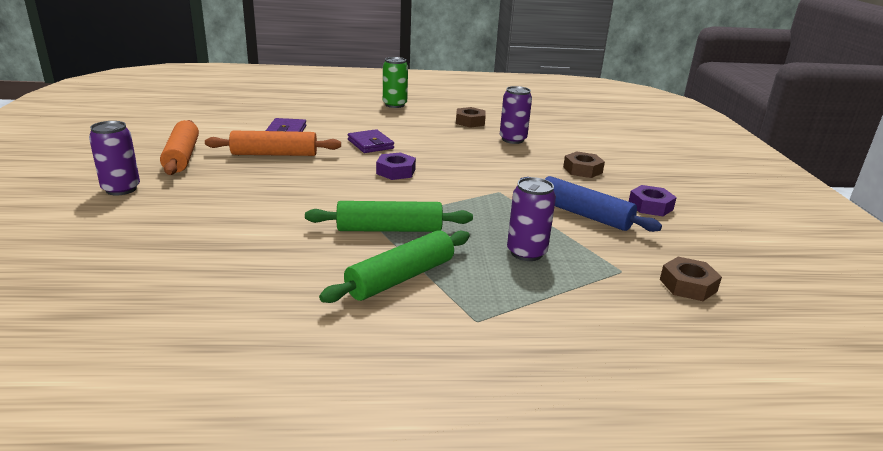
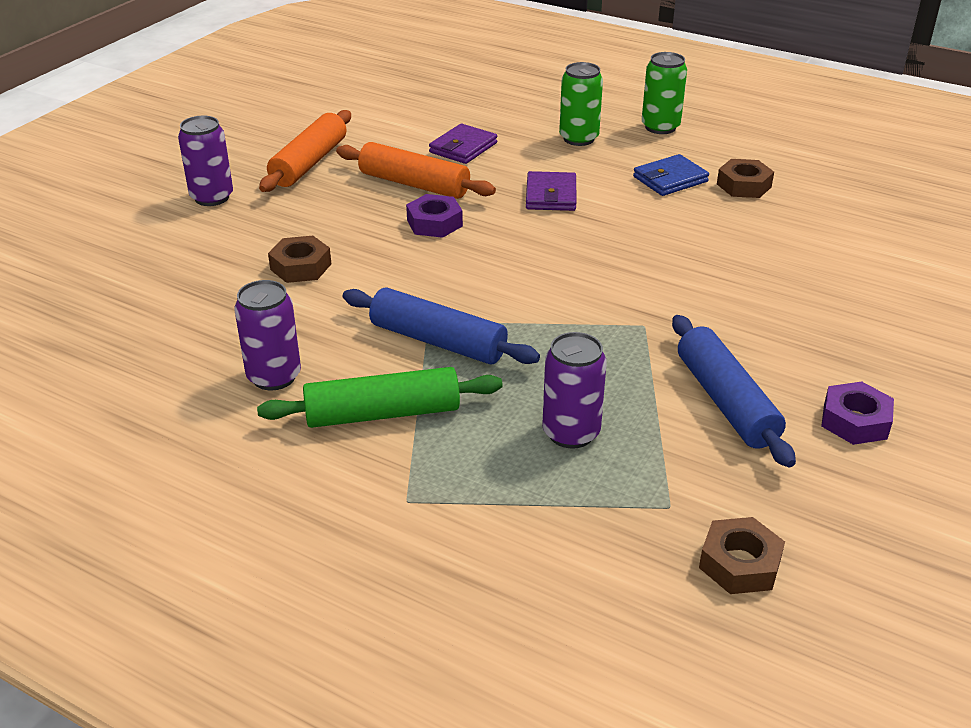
camera: 35 degrees right, 10 degrees up
green rolling pin [305,201,473,232] -> blue rolling pin [343,287,540,364]
purple nut [376,152,416,180] -> purple nut moved to [406,194,463,238]
purple can [500,86,532,144] -> purple can moved to [234,280,301,391]
brown nut [563,151,605,178] -> brown nut moved to [268,236,331,283]
none -> green can [559,62,603,146]
none -> blue wallet [633,154,709,196]

